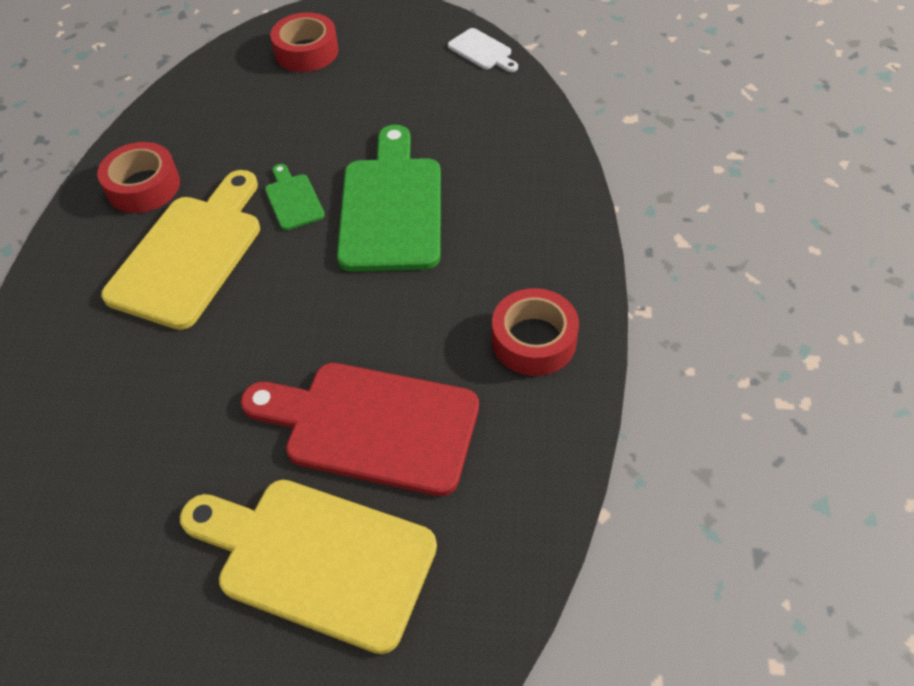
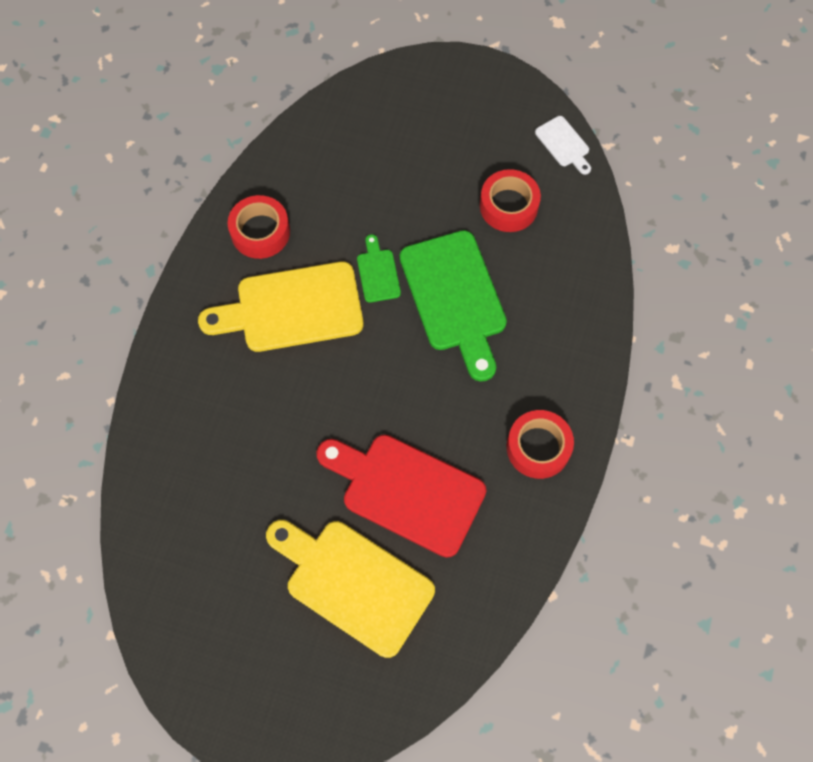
camera: 10 degrees right, 15 degrees up
yellow cutting board [101,170,260,330] -> yellow cutting board turned 135 degrees counterclockwise [198,262,363,352]
red tape [270,12,339,72] -> red tape moved to [480,169,541,232]
green cutting board [337,125,441,272] -> green cutting board turned 150 degrees clockwise [400,230,507,382]

